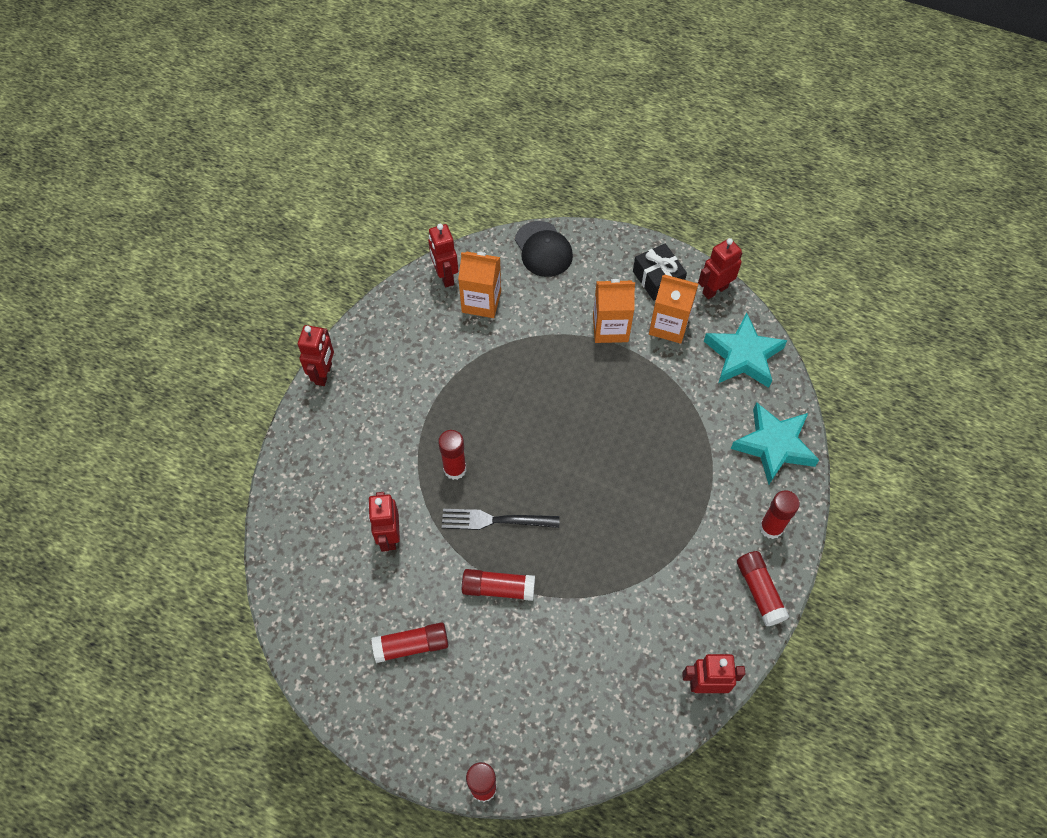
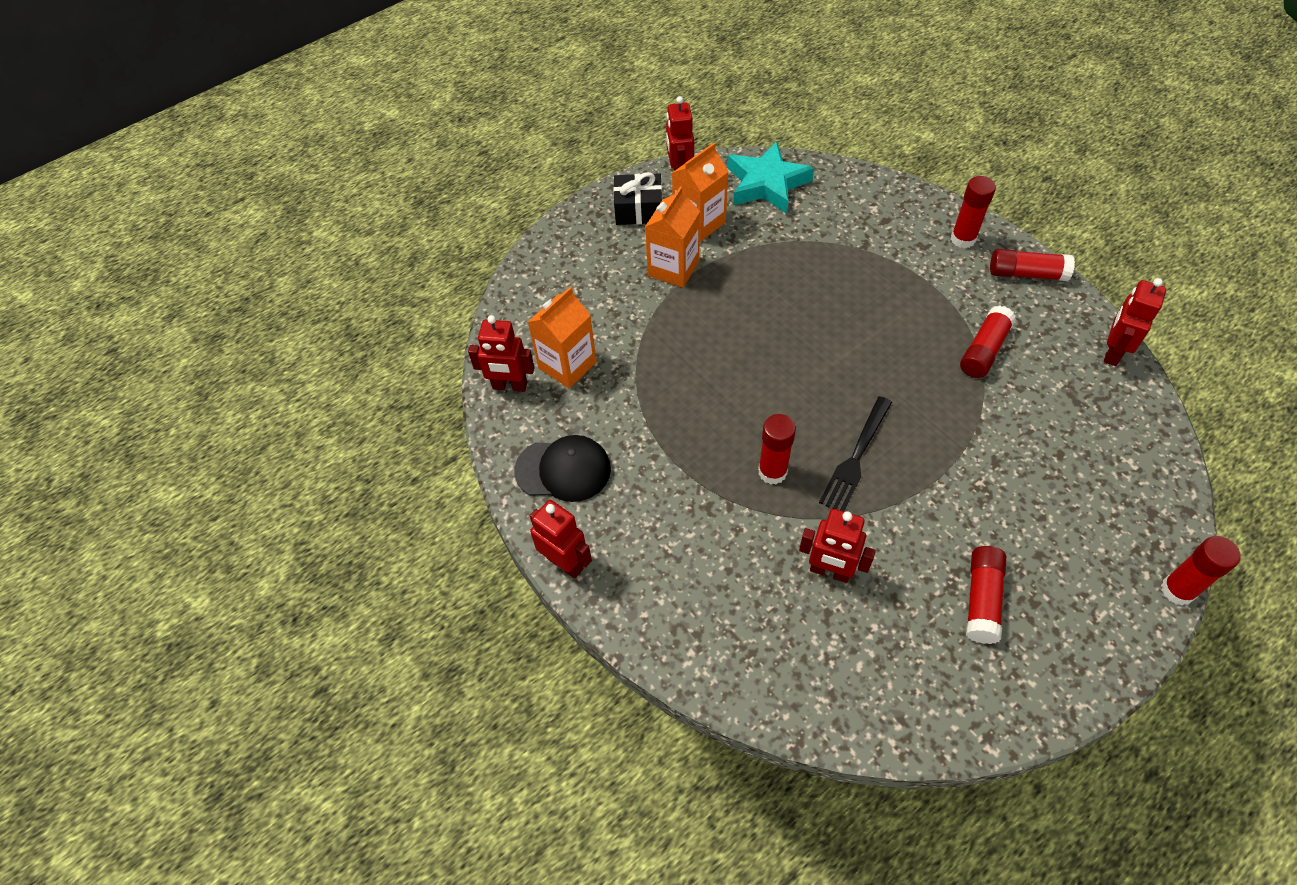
camera: 60 degrees left, 5 degrees down
red glue stick [462,569,535,601] -> red glue stick moved to [960,305,1016,378]
black cap [515,221,573,277] -> black cap moved to [514,435,611,502]
turquoise star [731,402,819,484] -> none

